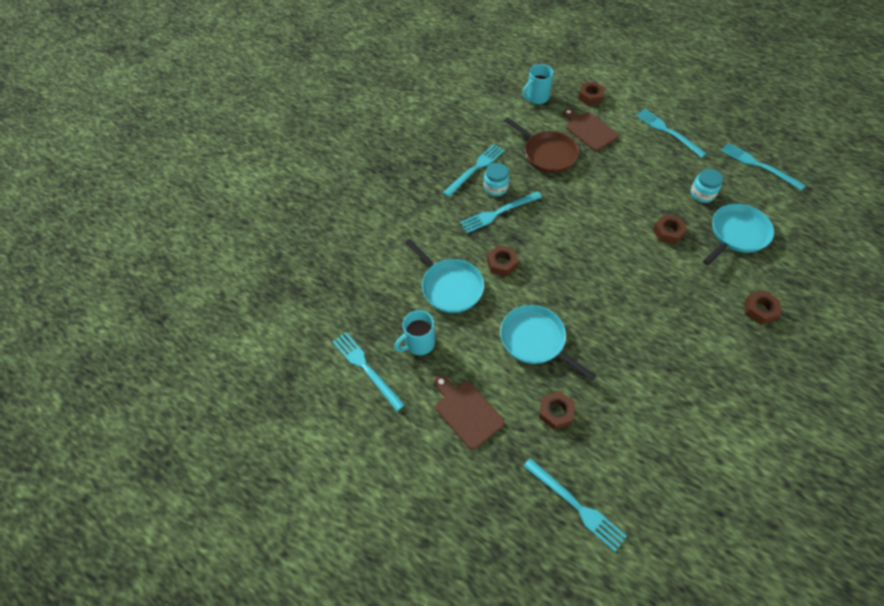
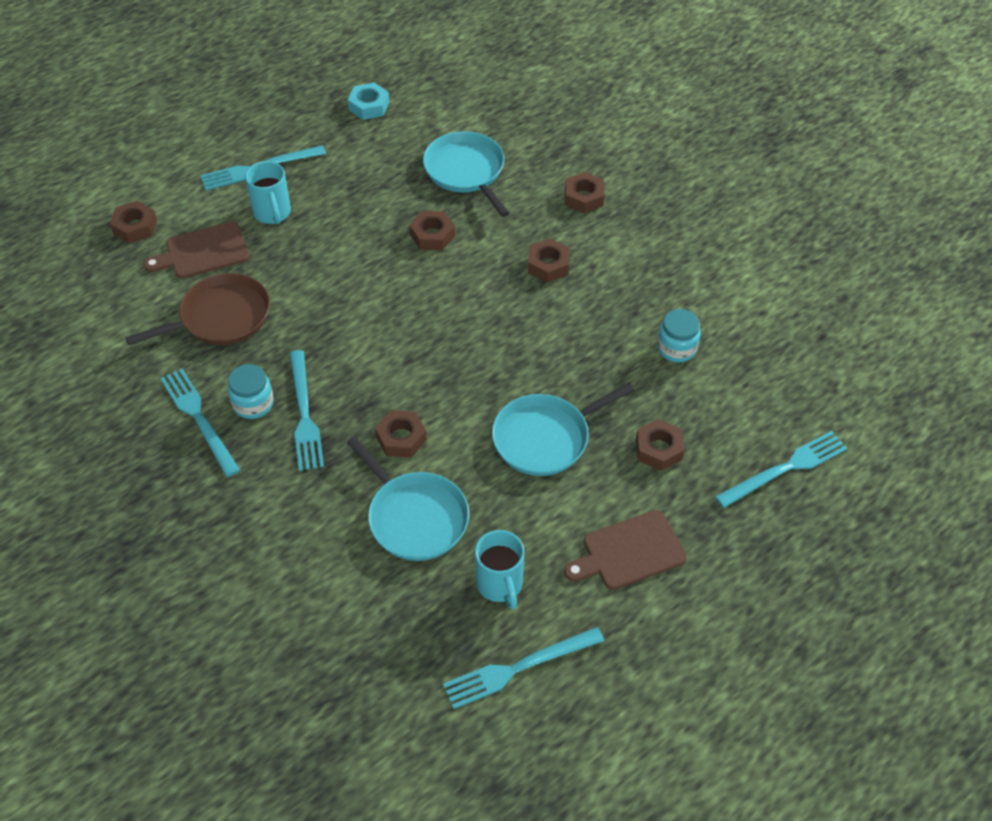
camera: 75 degrees left, 5 degrees down
turquoise pan [405,239,484,313] -> turquoise pan turned 75 degrees clockwise [347,436,469,561]
turquoise mug [522,64,554,104] -> turquoise mug moved to [245,161,291,224]
turquoise jar [690,169,723,203] -> turquoise jar moved to [657,309,701,362]
turquoise fork [721,143,806,191] -> turquoise nut [348,83,389,120]
none -> brown nut [528,238,569,283]

